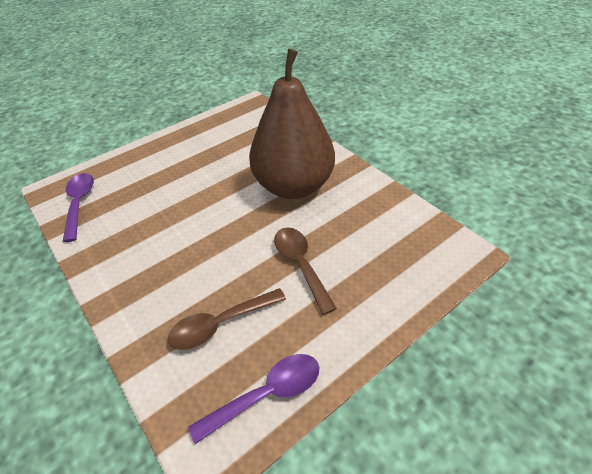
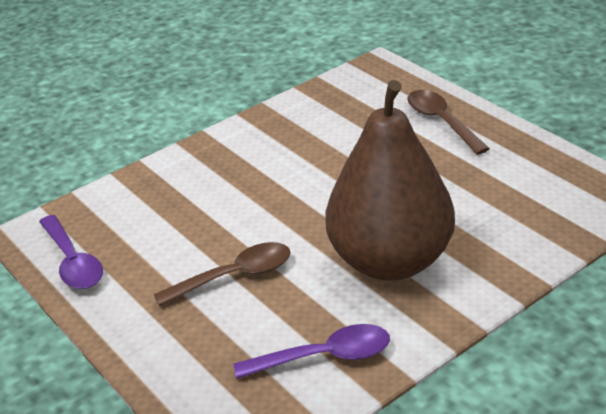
camera: 90 degrees right, 10 degrees down
purple spoon [63,173,94,242] -> purple spoon moved to [233,324,390,379]
brown spoon [168,288,286,350] -> brown spoon moved to [407,90,490,155]

